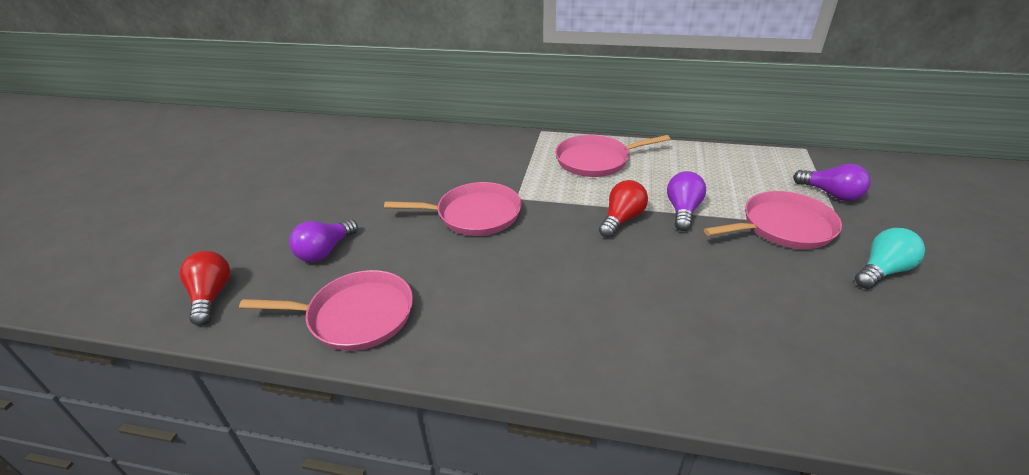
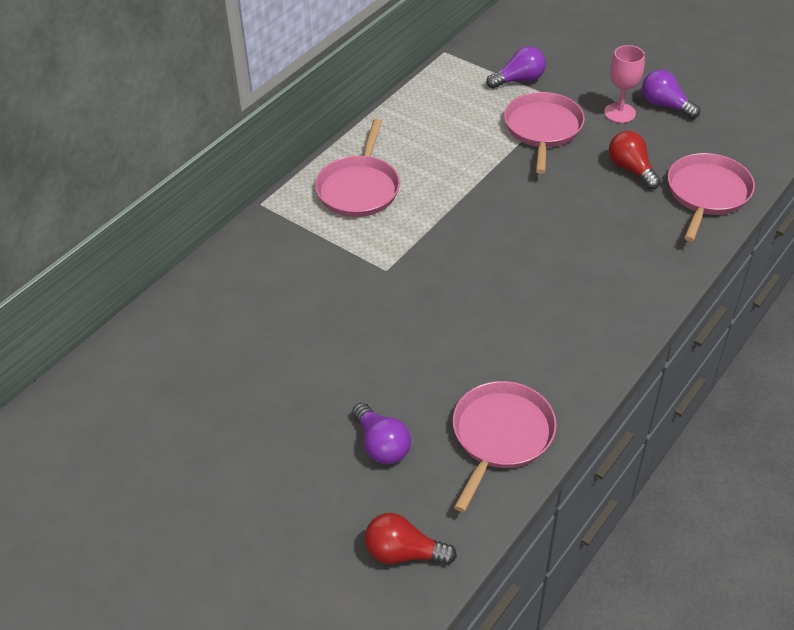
camera: 65 degrees left, 10 degrees up
pink pan [384,182,522,236] -> pink pan moved to [668,153,755,242]
red light bulb [599,180,648,238] -> red light bulb moved to [609,131,661,189]
purple light bulb [667,171,706,231] -> purple light bulb moved to [642,70,700,119]
turquoise light bulb [855,228,925,289] -> pink goblet [604,45,645,123]

